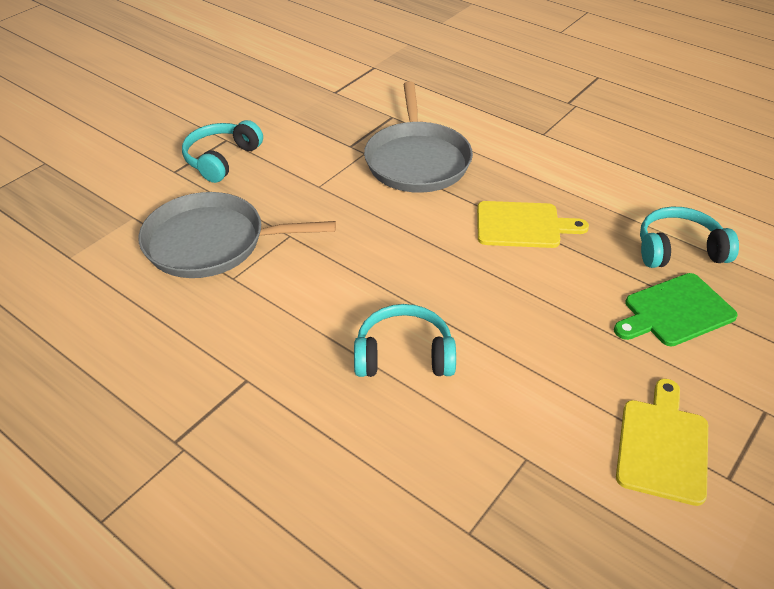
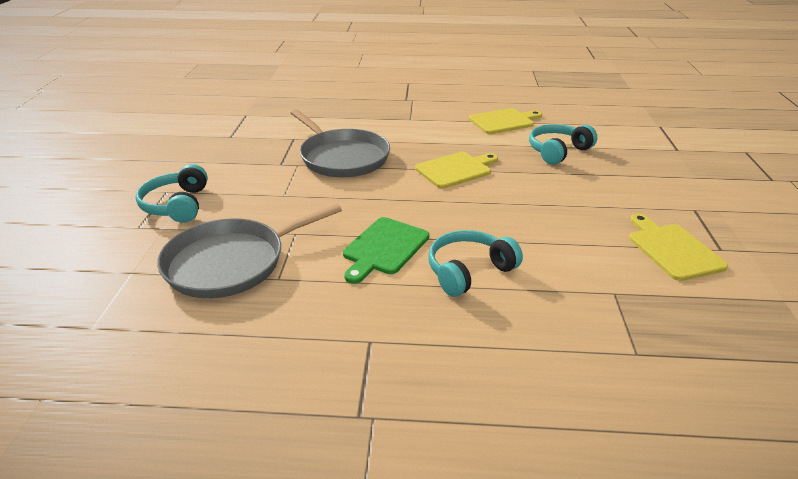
camera: 35 degrees left, 10 degrees down
green cutting board [614,273,738,346] -> green cutting board moved to [343,217,429,284]
none -> yellow cutting board [469,108,542,134]

